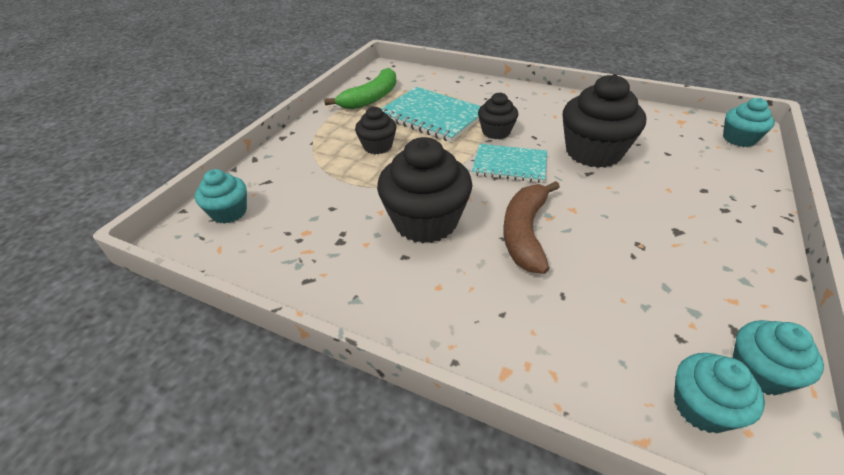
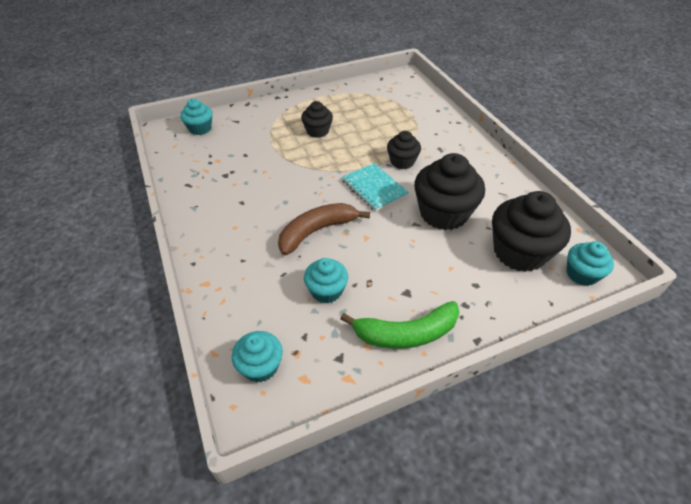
camera: 40 degrees right, 5 degrees up
green banana [324,68,396,109] -> green banana moved to [340,301,459,349]
black cupcake [377,137,472,243] -> black cupcake moved to [492,191,571,272]
turquoise notebook [381,87,481,142] -> none
turquoise cupcake [733,320,824,395] -> turquoise cupcake moved to [304,258,348,303]

